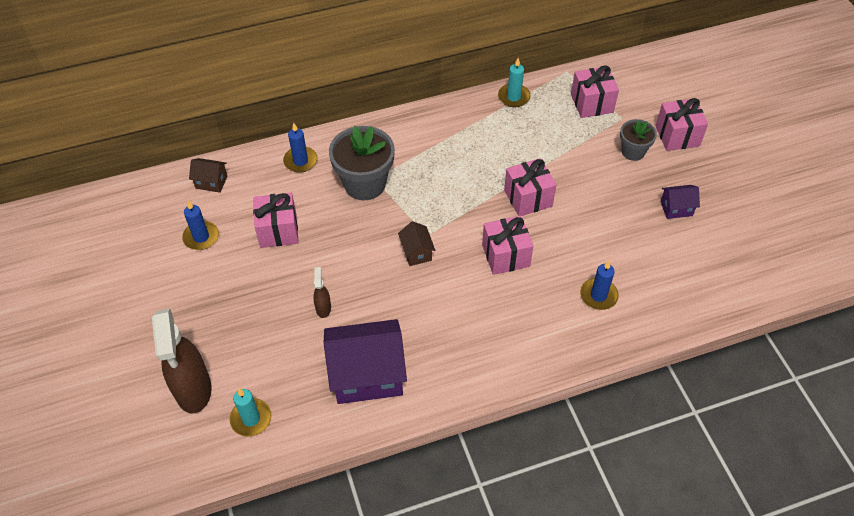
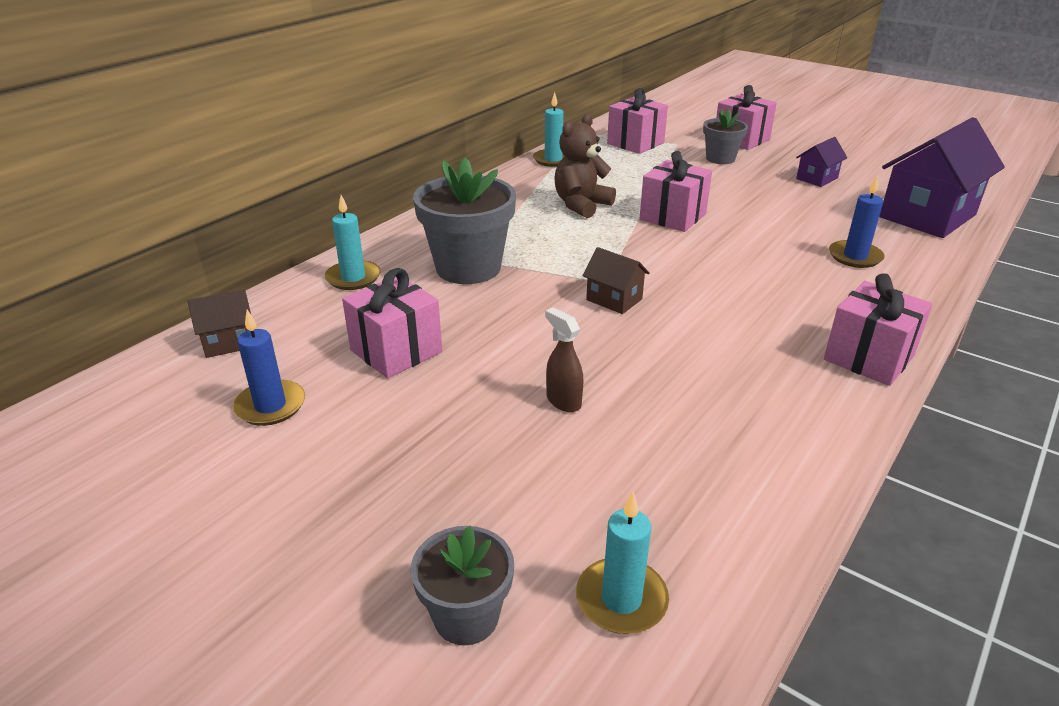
camera: 35 degrees left, 20 degrees down
brown spray bottle [152,308,212,413] -> grey flower pot [411,526,514,646]
blue candle [283,123,317,173] -> turquoise candle [325,195,380,290]
purple house [324,319,407,404] -> purple house moved to [879,117,1005,238]
pink gift [482,216,533,275] -> pink gift moved to [824,273,932,386]
none -> brown teddy bear [554,114,616,218]

